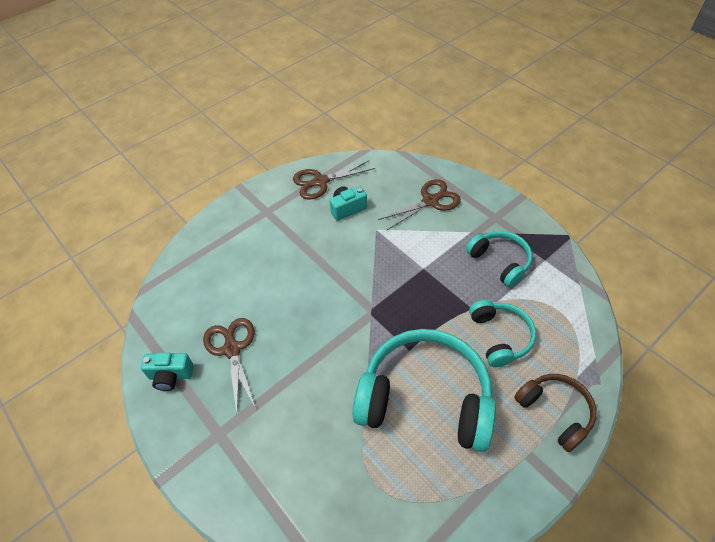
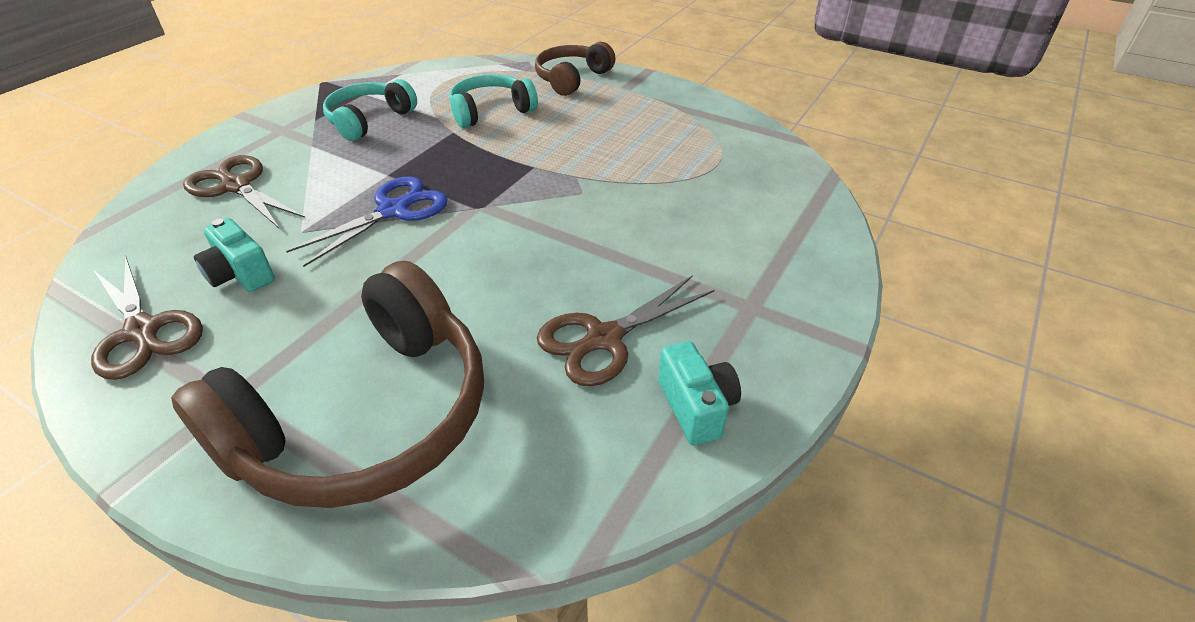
camera: 110 degrees left, 10 degrees down
turquoise headphones [353,329,496,452] -> none
none -> brown headphones [171,261,484,508]
none -> blue scissors [286,176,448,267]

